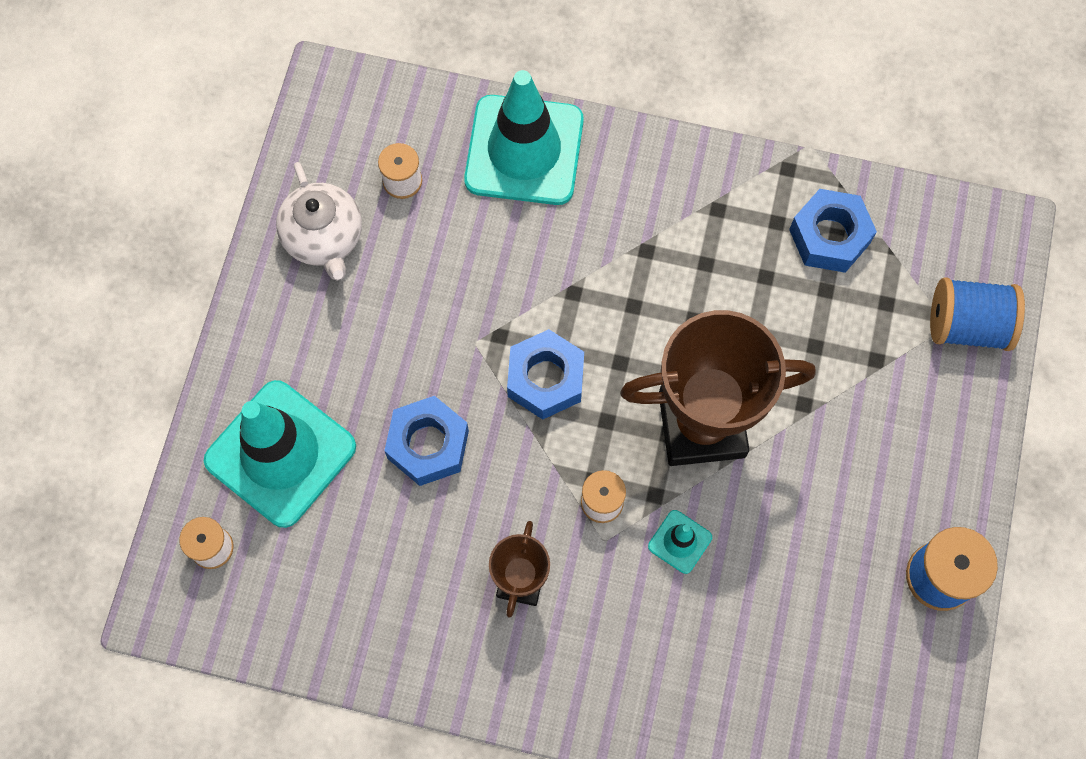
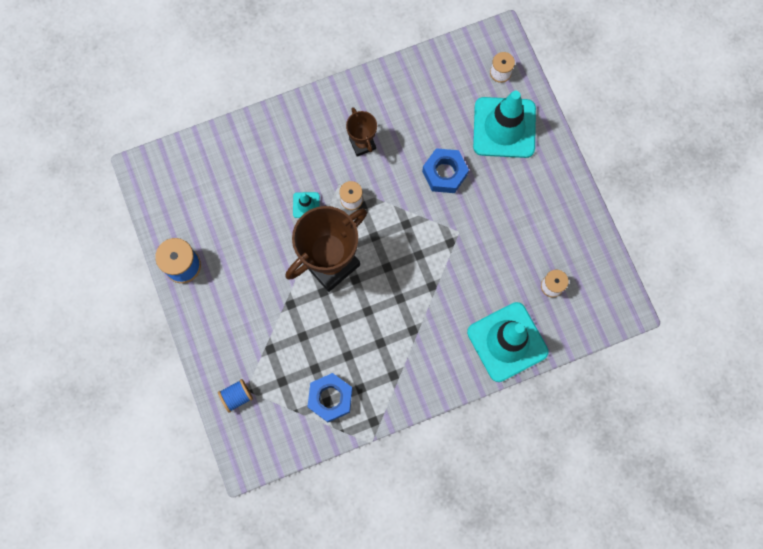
camera: 145 degrees right, 5 degrees up
white teapot [276,162,362,281] -> none
blue nut [507,329,584,419] -> none
blue spool [930,277,1025,351] -> blue spool [218,379,253,413], size x0.63

